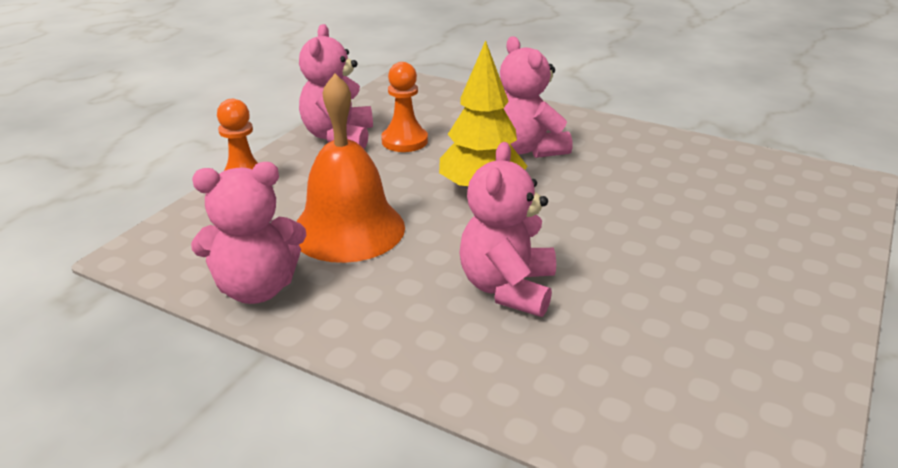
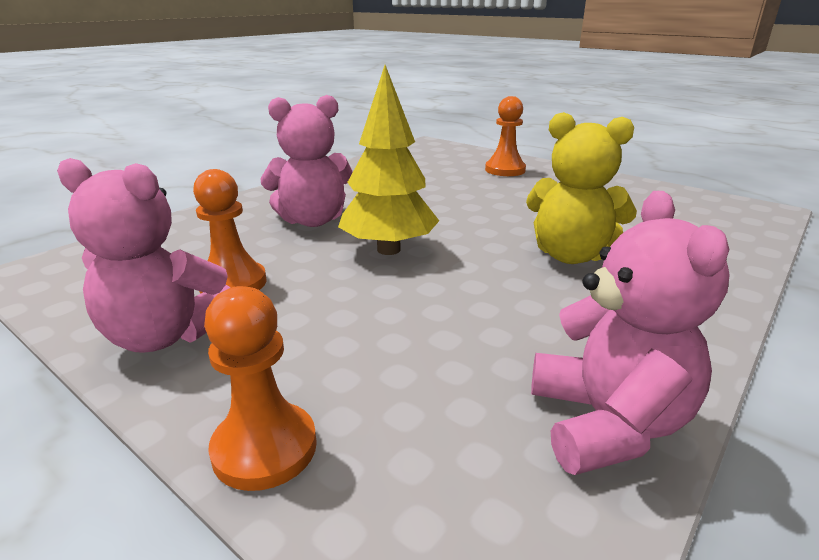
camera: 80 degrees left, 5 degrees down
orange bell [296,74,405,263] -> none
pink teddy bear [460,142,556,317] -> yellow teddy bear [526,112,637,264]
none -> orange pawn [485,96,526,176]

